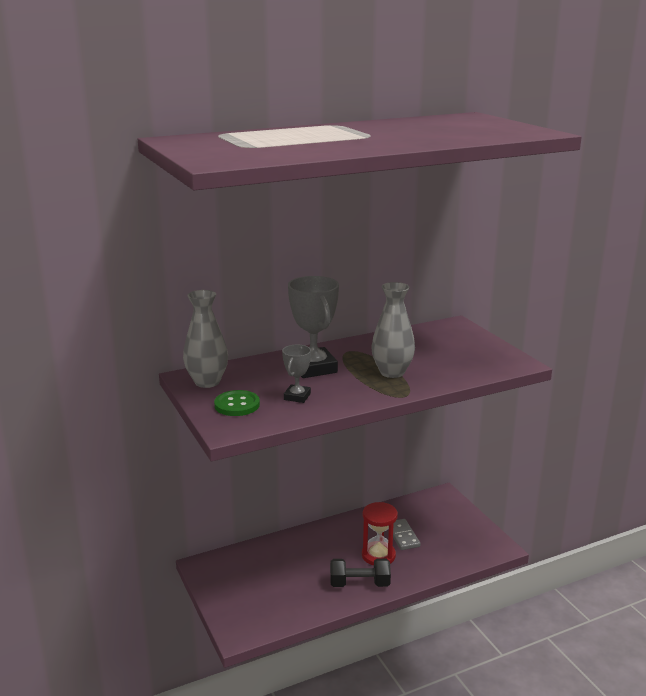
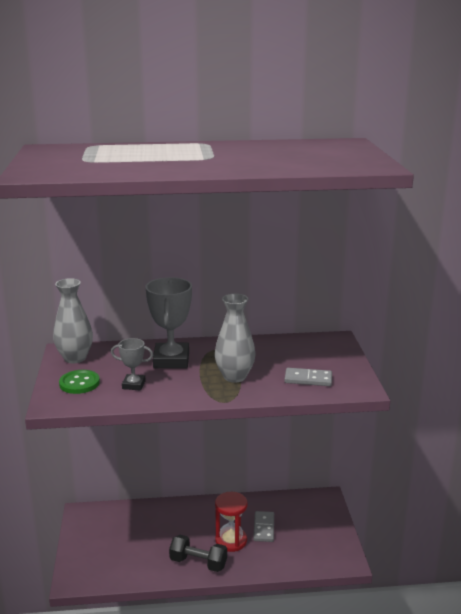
camera: 20 degrees right, 0 degrees up
grey trophy [282,344,311,403] -> grey trophy turned 60 degrees clockwise [111,338,153,390]
none -> grey domino [284,368,332,386]

